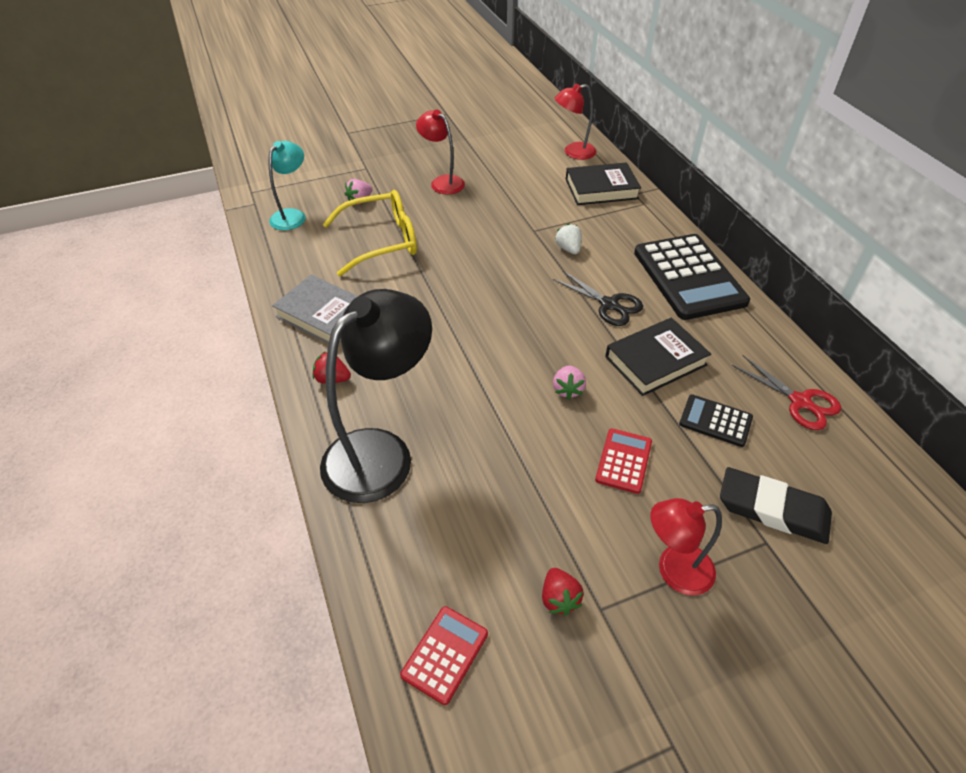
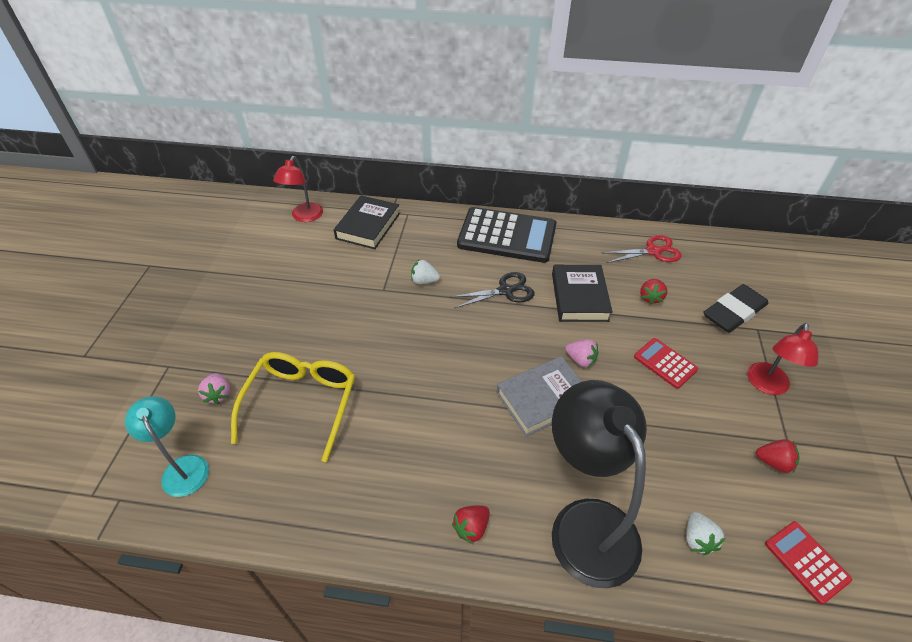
camera: 60 degrees left, 0 degrees up
grey book [272,275,358,344] -> grey book moved to [497,356,582,436]
red lamp [416,110,465,194] -> none
black calculator [679,394,753,447] -> red strawberry [640,279,667,305]
none -> white strawberry [686,512,725,555]

